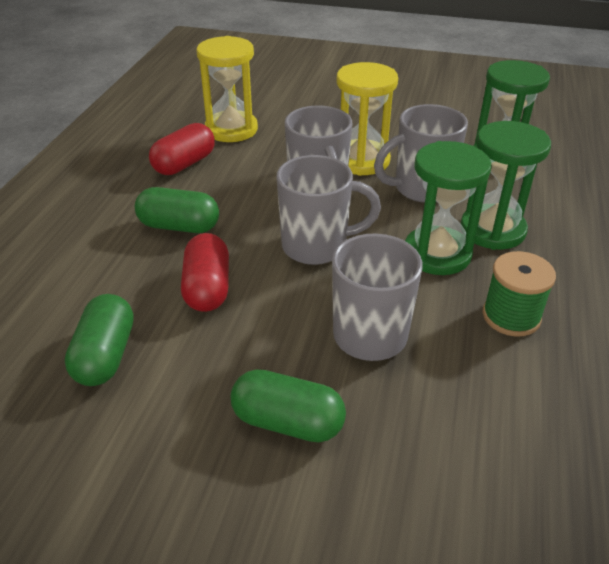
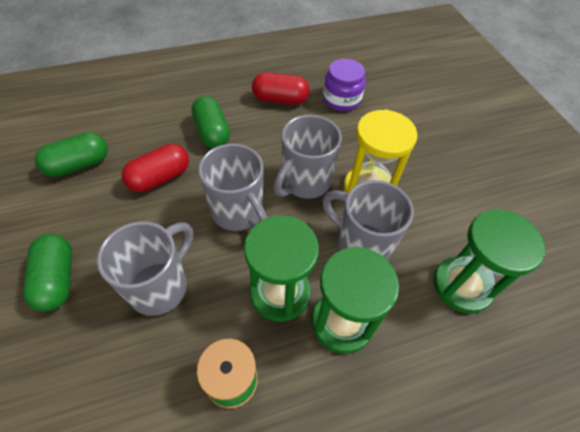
camera: 55 degrees right, 15 degrees up
yellow hourglass [197,36,258,142] -> purple jar [323,59,366,111]

